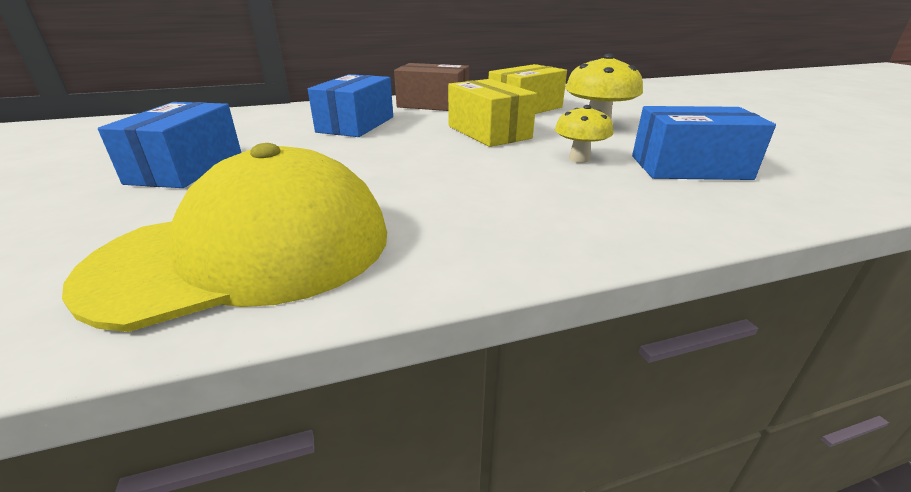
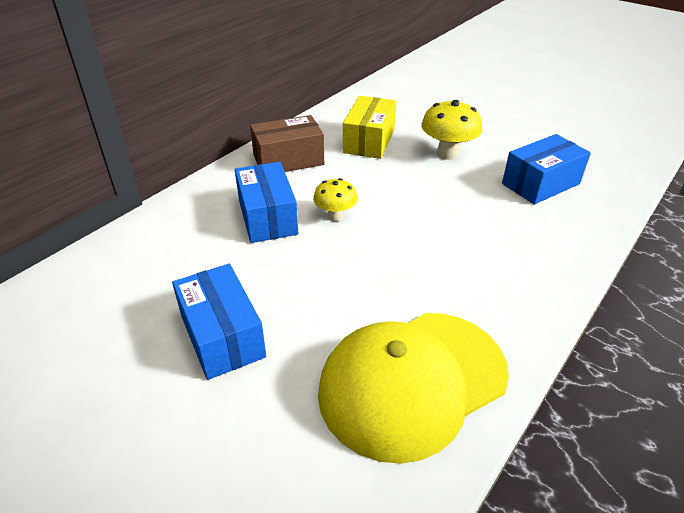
camera: 35 degrees left, 10 degrees up
yellow cap [62,143,387,332] -> yellow cap turned 150 degrees counterclockwise [318,313,509,464]
yellow box [448,79,537,147] -> none
yellow mushroom [555,105,613,163] -> yellow mushroom moved to [313,178,358,221]

